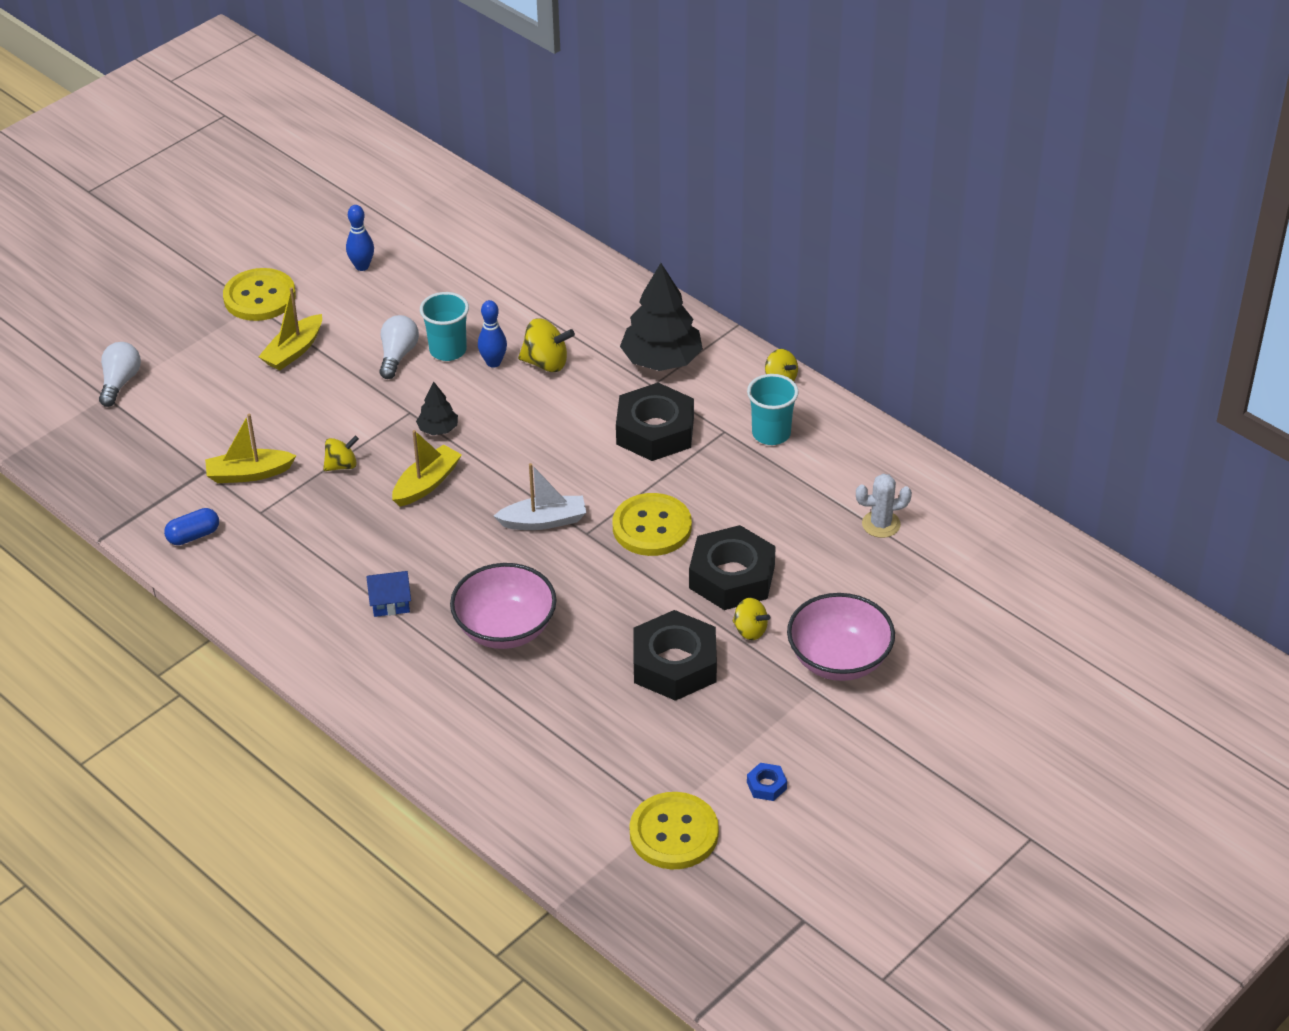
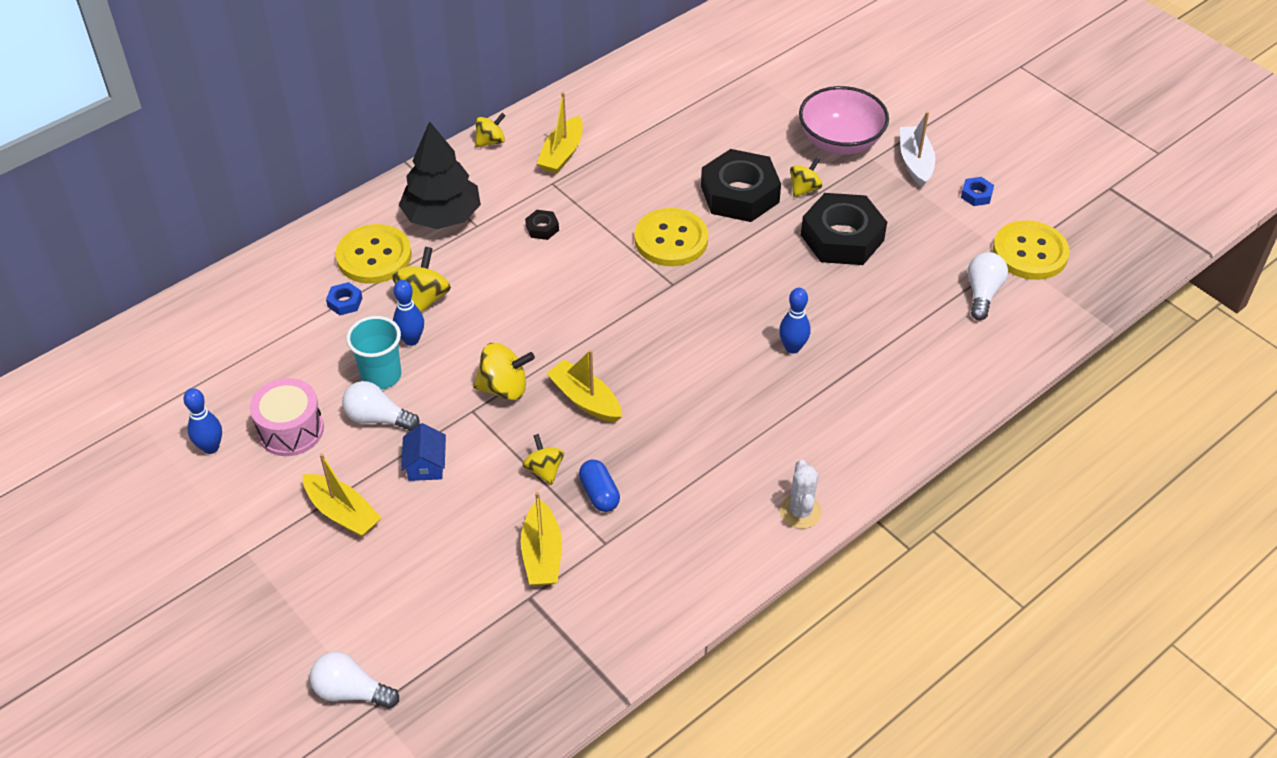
camera: 85 degrees left, 5 degrees up
blue capsule [164,508,219,545] -> blue capsule moved to [579,460,620,512]
yellow button [223,268,296,321] -> yellow button moved to [336,224,412,284]
blue house [366,571,411,617] -> blue house moved to [401,423,446,481]
black tree [416,382,458,435] -> yellow spinning top [473,343,535,400]
pink bowl [450,563,557,649] -> blue bowling pin [779,288,810,354]
white boat [494,463,586,530] -> white boat moved to [900,112,935,187]
black nut [616,383,694,461] -> black nut [525,210,559,240], size x0.41
turquoise cup [747,374,799,445] -> yellow boat [536,92,583,174]
white cactus [856,474,912,538] -> white cactus moved to [780,460,822,529]
none -> pink drum [250,378,324,456]
none -> blue nut [326,282,362,315]
none -> white light bulb [968,252,1008,320]

